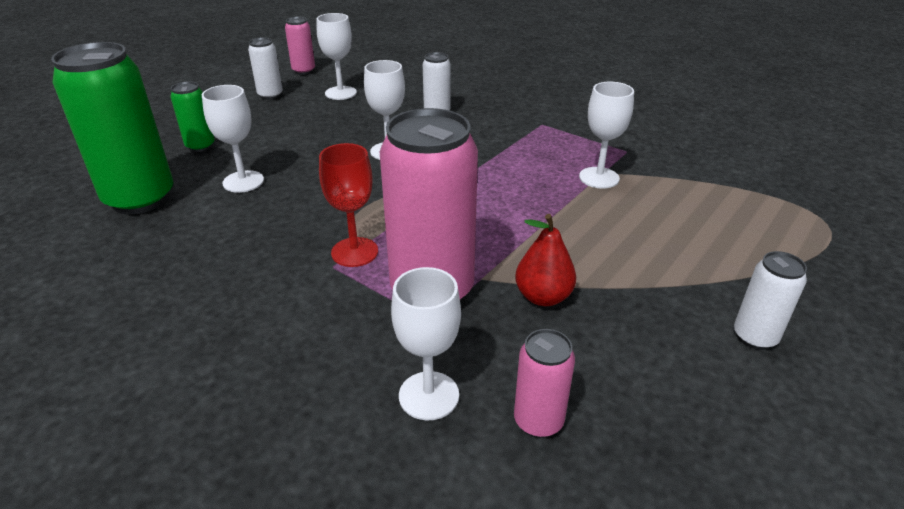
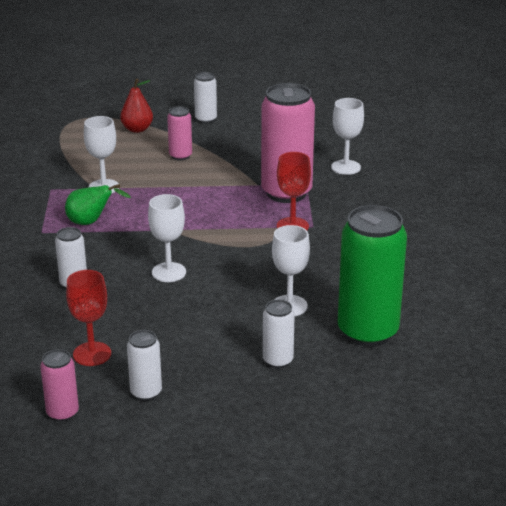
camera: 130 degrees left, 5 degrees down
green can [171,81,215,152] -> white can [263,300,295,368]
white goblet [317,13,357,100] -> red goblet [66,270,111,366]
pink can [514,329,575,438] -> pink can moved to [167,106,192,161]
red pear [515,214,576,306] -> red pear moved to [120,79,153,133]
none -> green pear [65,184,131,225]

